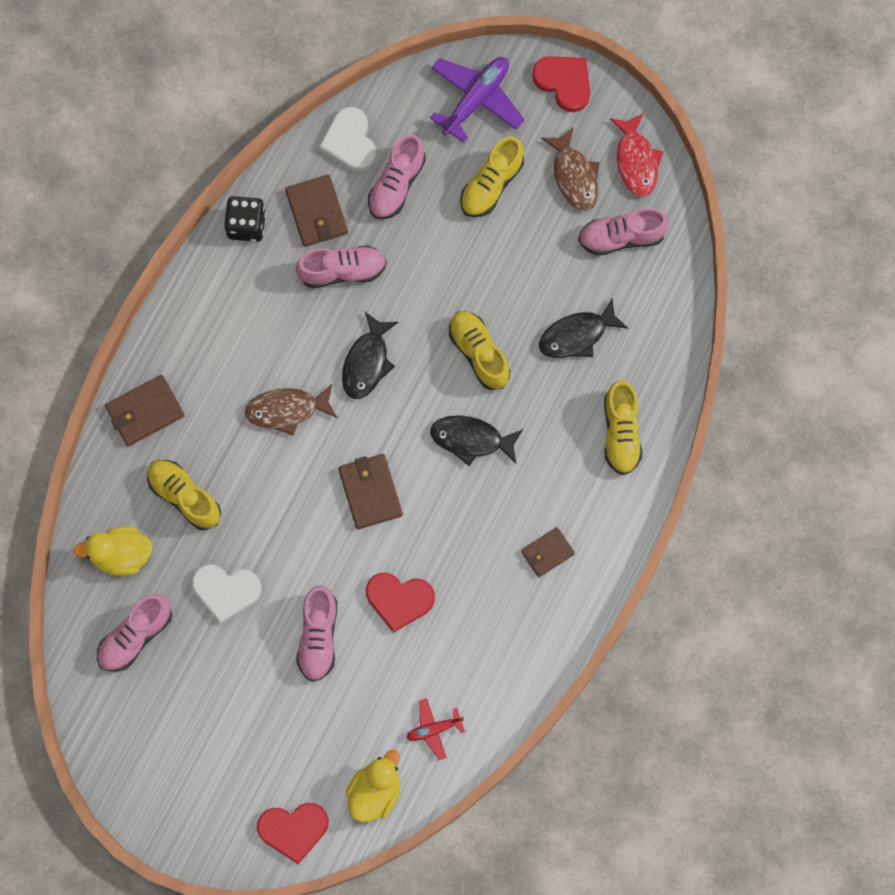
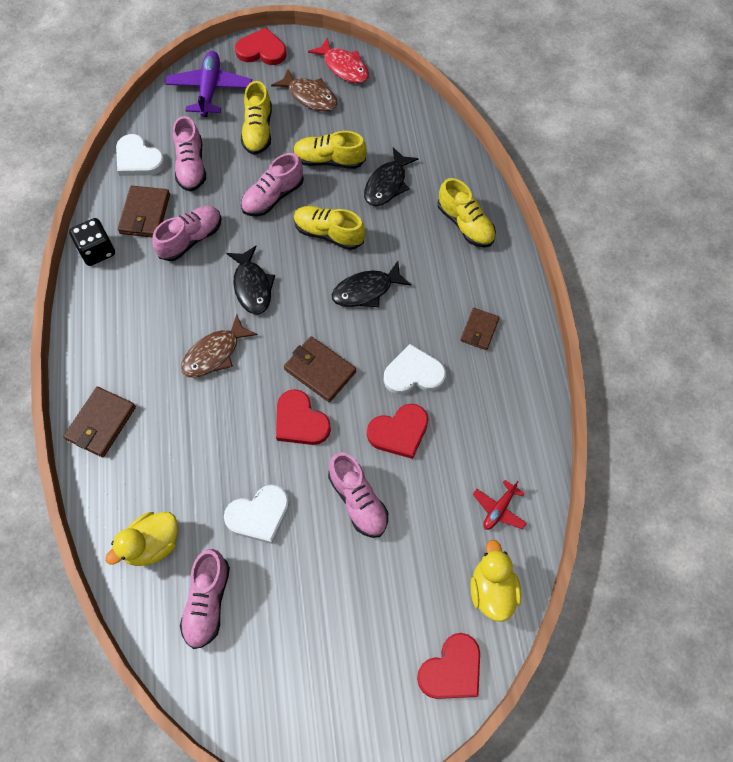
camera: 35 degrees left, 10 degrees down
yellow shoe [147,460,221,530] -> yellow shoe moved to [293,131,367,169]
brown wallet [285,175,348,247] -> brown wallet turned 60 degrees clockwise [118,186,170,238]
pink shoe [578,208,669,256] -> pink shoe moved to [241,153,304,216]
none -> red heart [276,389,331,445]
none -> white heart [384,344,446,395]

